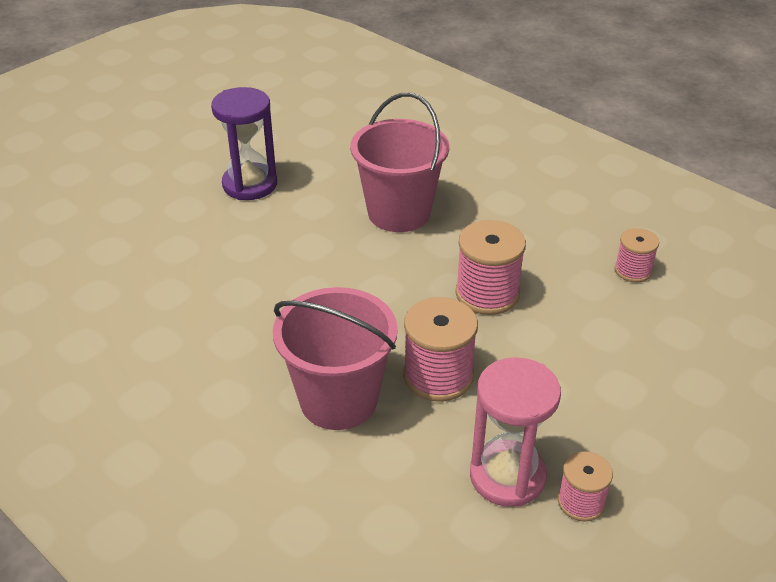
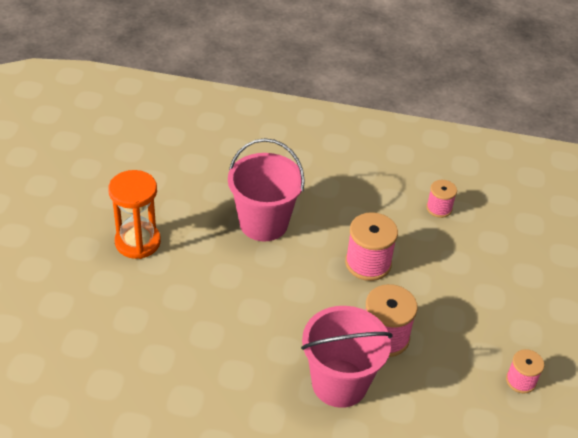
camera: 35 degrees left, 5 degrees up
purple hourglass [211,87,277,200] -> orange hourglass [108,170,161,259]
pink hourglass [470,357,561,507] -> none

